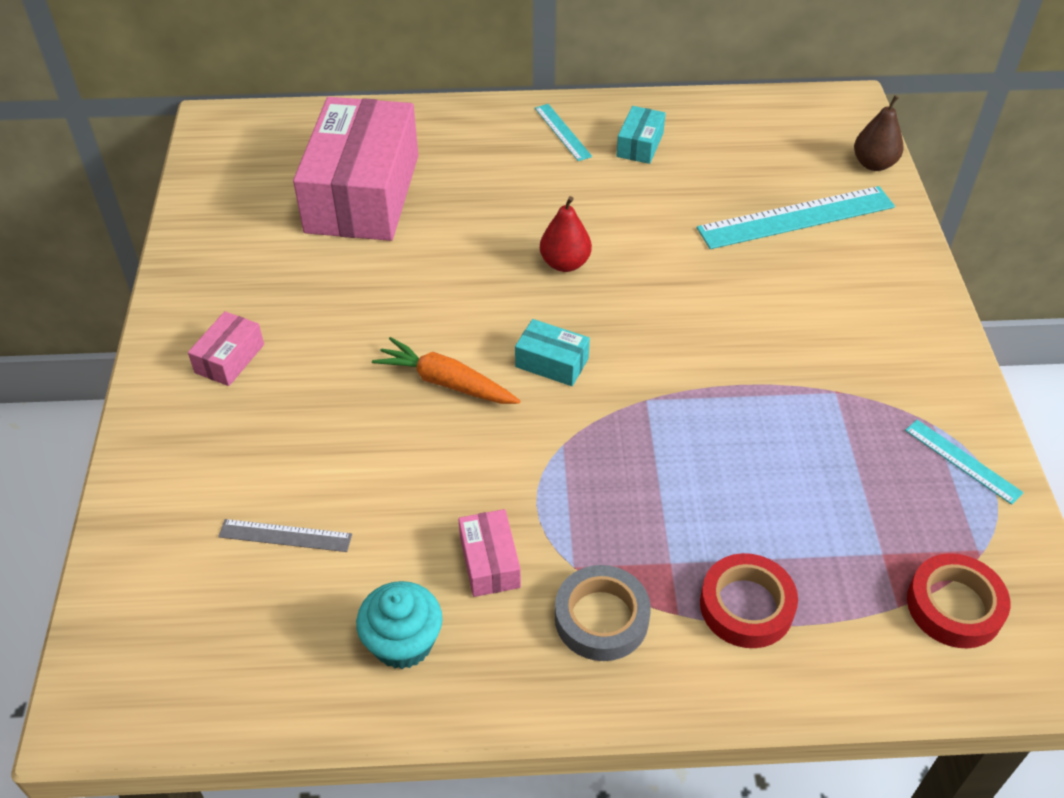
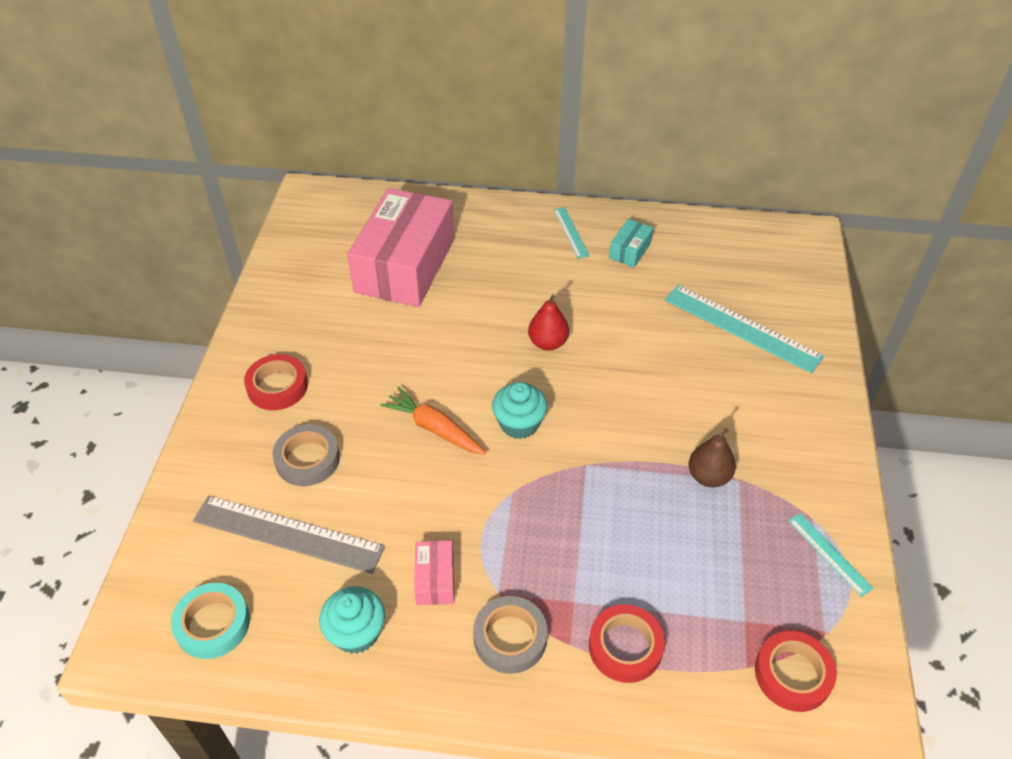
camera: 10 degrees right, 0 degrees up
pink box [188,311,264,386] -> red tape [244,354,308,410]
grey ruler [218,519,352,552] -> grey ruler [193,495,385,574], size x1.96
turquoise box [515,319,590,386] -> turquoise cupcake [492,382,547,439]
turquoise ruler [697,186,895,249] -> turquoise ruler turned 45 degrees clockwise [665,285,824,373]
brown pear [854,95,904,171] -> brown pear moved to [689,428,736,487]
none -> turquoise tape [171,583,250,659]
none -> grey tape [273,424,340,486]

